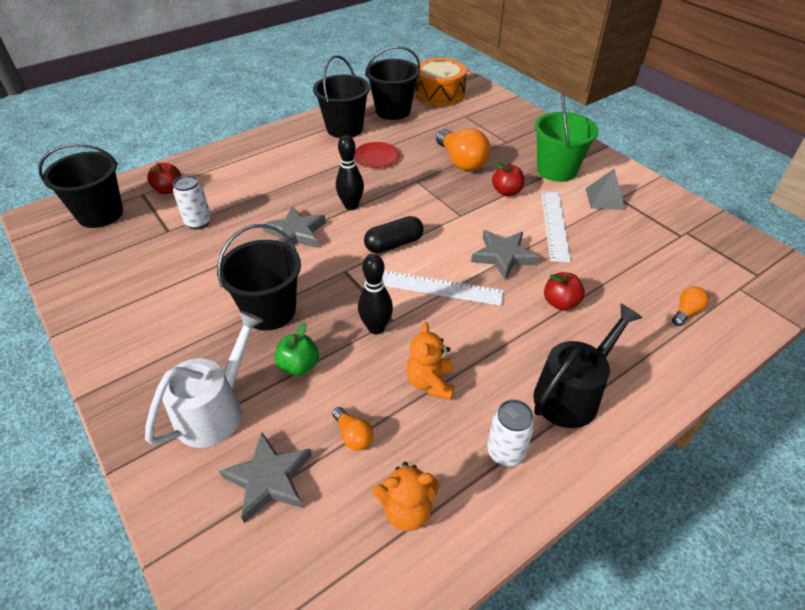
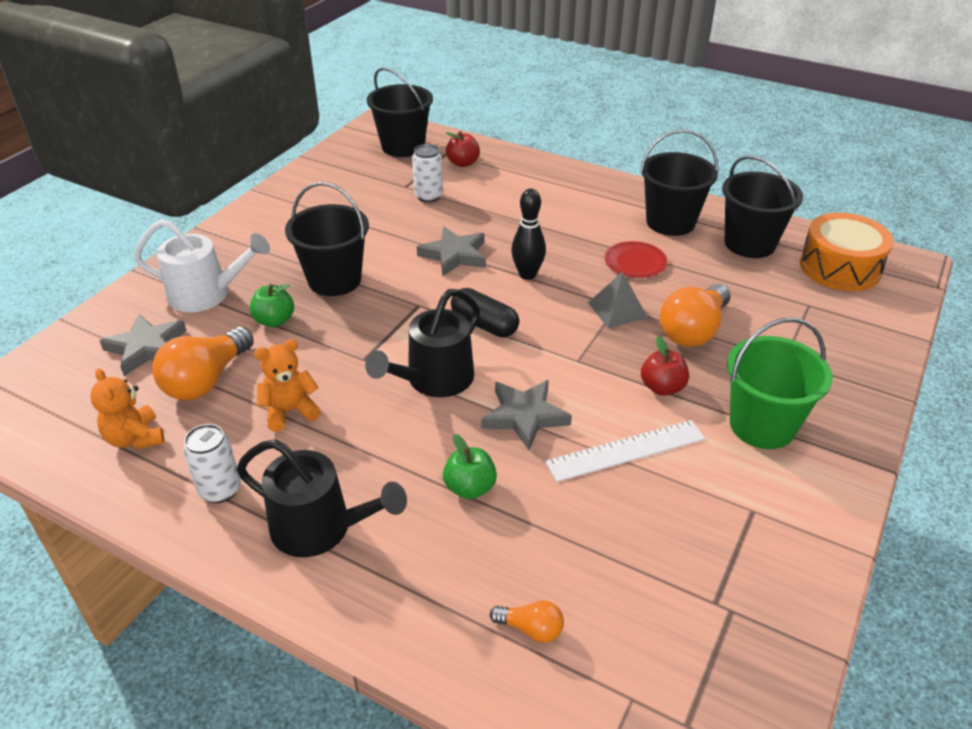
camera: 65 degrees right, 5 degrees down
orange light bulb [332,407,373,450] -> orange light bulb [152,327,254,400], size x2.04
black bowling pin [358,254,393,334] -> none
white ruler [382,271,504,306] -> black watering can [365,289,480,397]
red apple [544,272,585,310] -> green apple [443,434,497,499]
grey pyramid [586,168,625,210] -> grey pyramid moved to [588,272,648,328]

